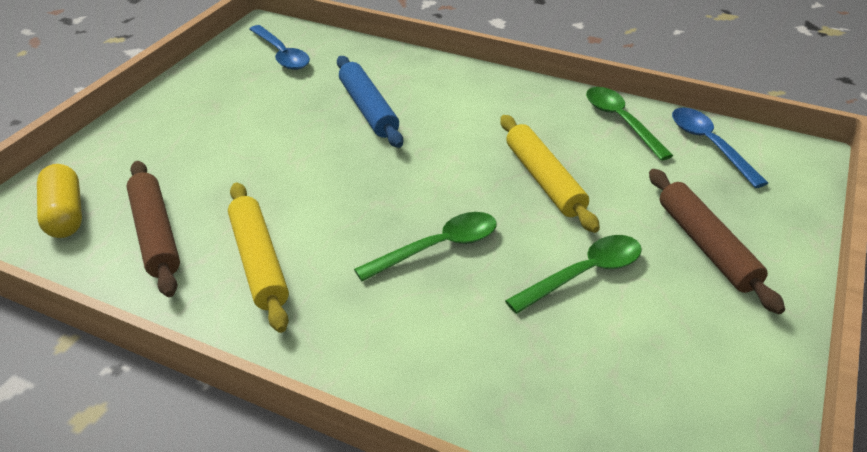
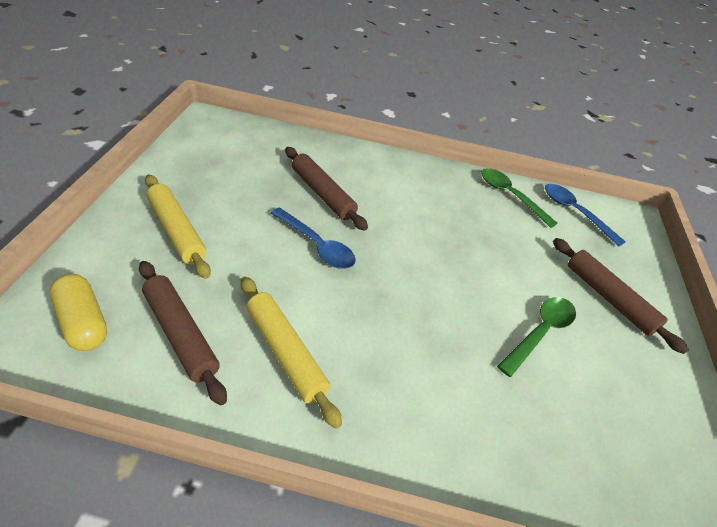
camera: 20 degrees left, 5 degrees up
blue spoon [249,25,310,70] -> blue spoon moved to [271,207,356,269]
blue rolling pin [337,56,403,148] -> brown rolling pin [285,147,368,231]
green spoon [354,212,497,281] -> none
yellow rolling pin [500,115,600,233] -> yellow rolling pin moved to [145,175,211,279]

